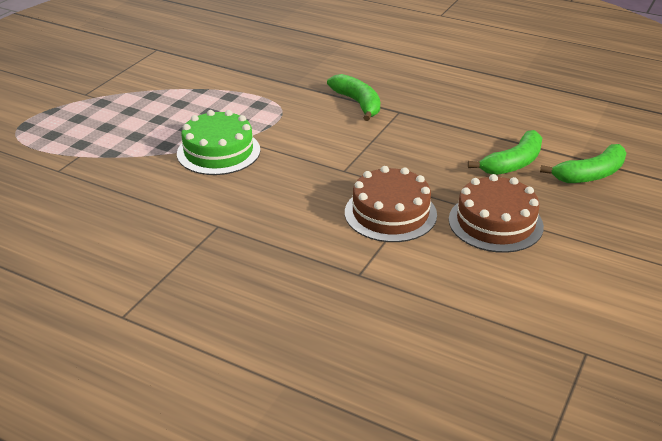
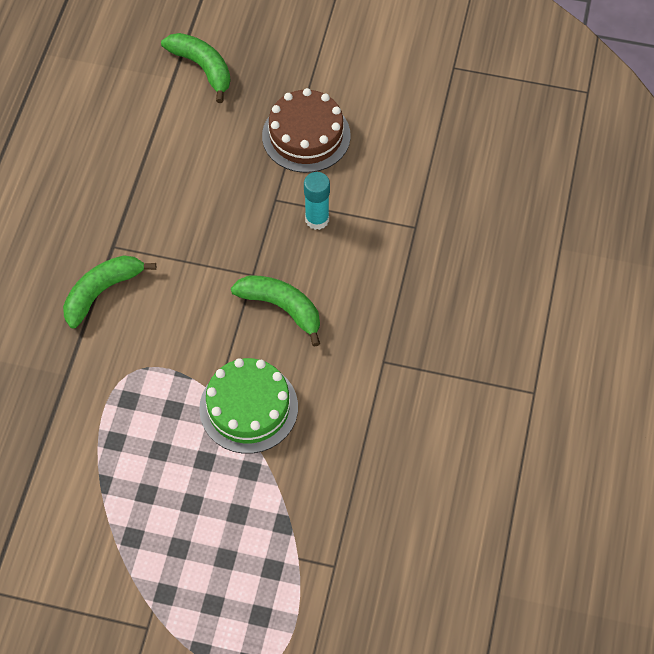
camera: 105 degrees left, 25 degrees up
brown cake [345,166,437,242] -> turquoise glue stick [304,172,330,230]
green banana [468,130,542,175] -> green banana moved to [231,275,320,347]

